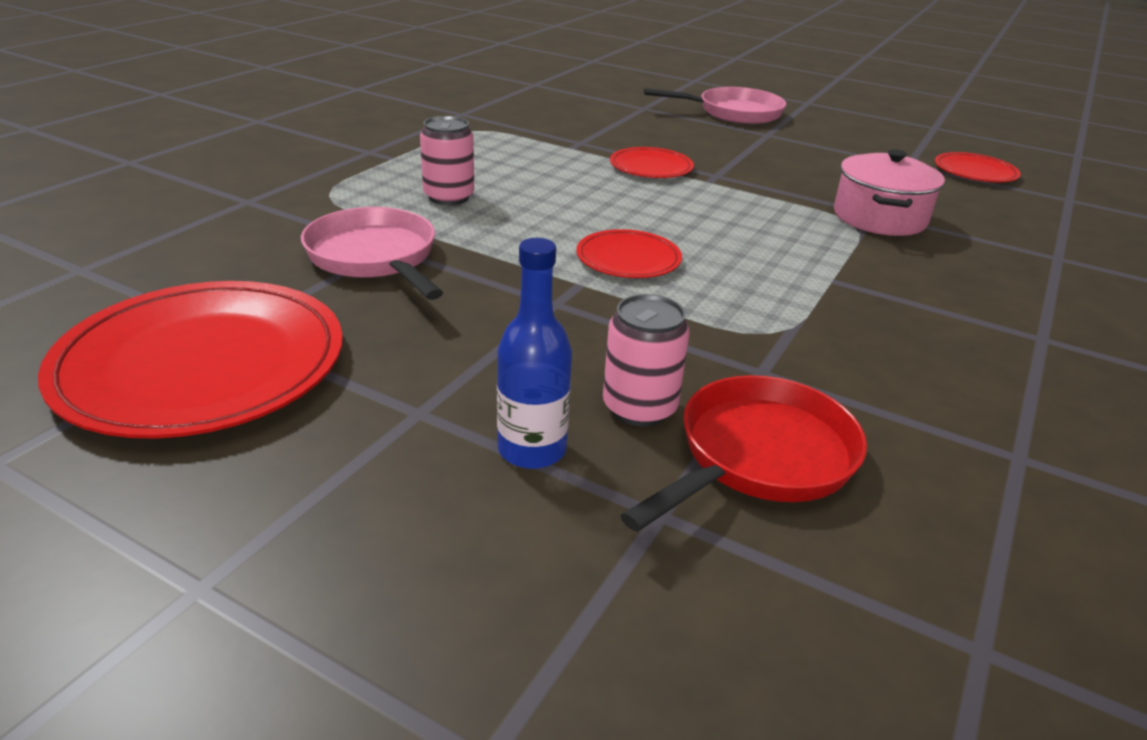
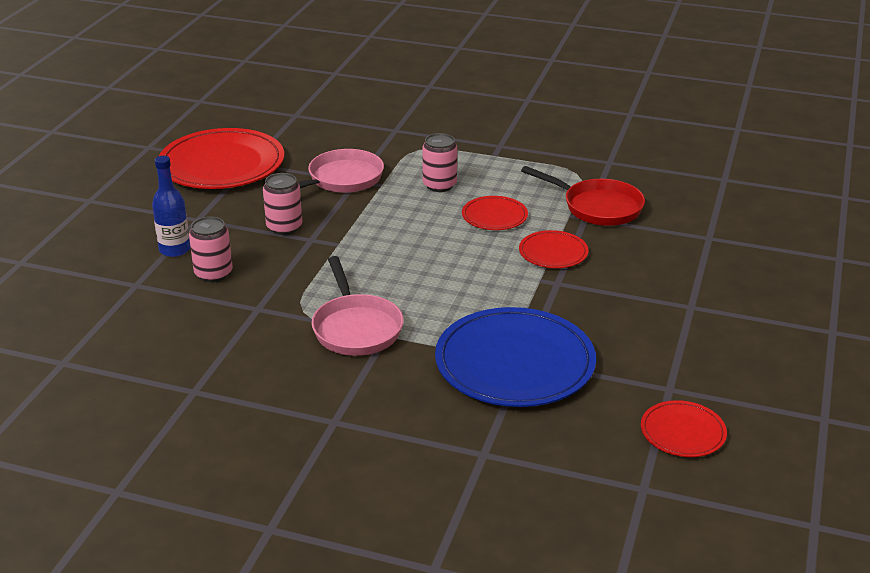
camera: 80 degrees right, 0 degrees up
red plate [576,229,682,278] -> red plate moved to [462,196,528,230]
red pan [620,375,867,532] -> red pan moved to [521,166,645,226]
pink pan [644,87,786,124] -> pink pan moved to [312,256,404,356]
pink pot [834,149,945,236] -> blue plate [435,307,596,407]
none -> pink can [263,173,302,235]

